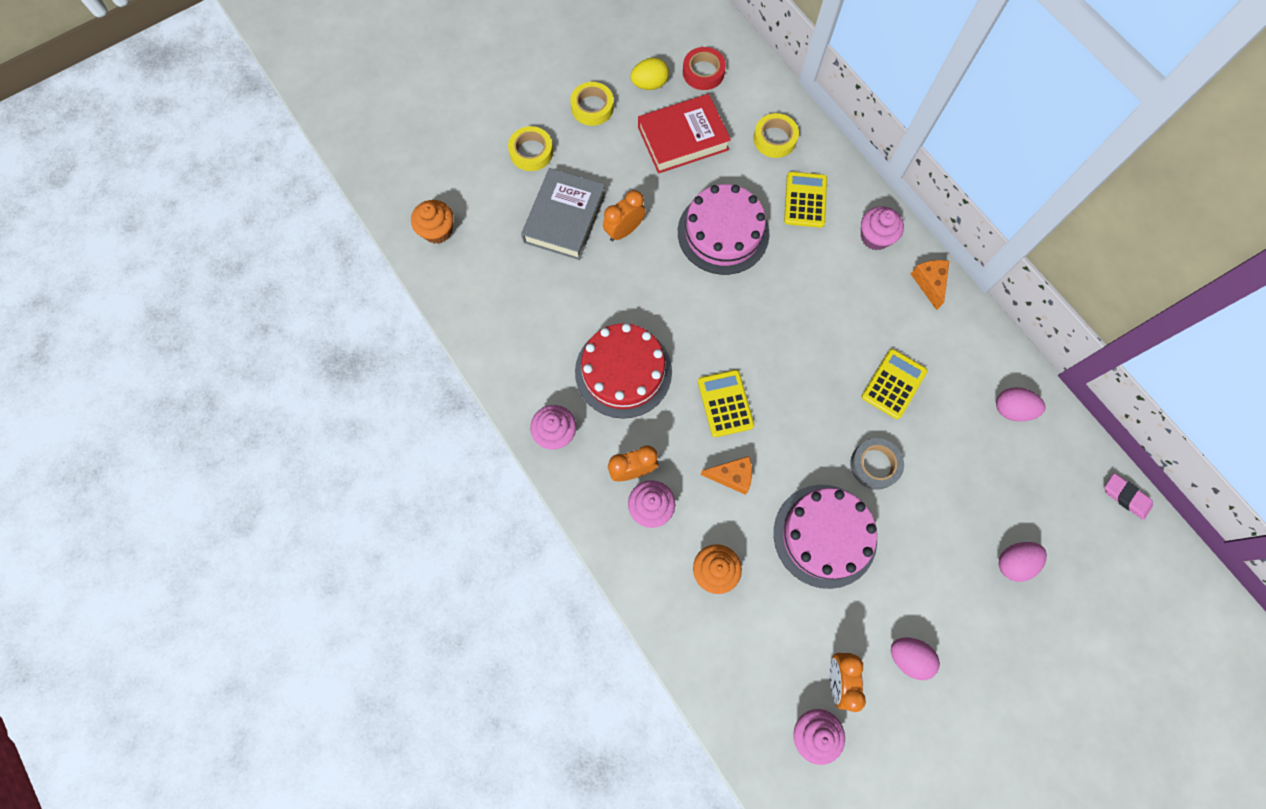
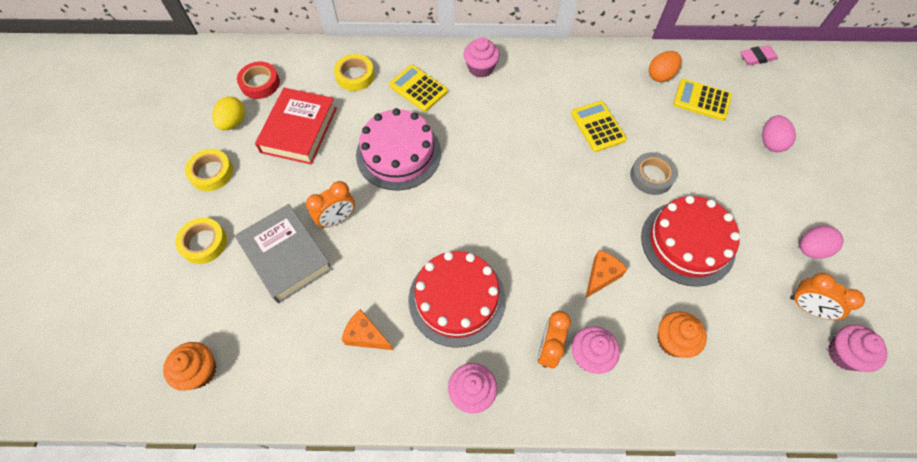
camera: 55 degrees left, 10 degrees down
orange clock [603,190,646,241] -> orange clock turned 120 degrees counterclockwise [306,181,355,228]
yellow calculator [698,370,754,437] -> yellow calculator moved to [673,79,732,121]
pink cake [774,485,877,589] -> red cake [641,196,740,287]
orange cheese [911,260,949,310] -> orange cheese moved to [341,309,393,350]
pink egg [996,387,1046,421] -> orange egg [649,51,681,82]

